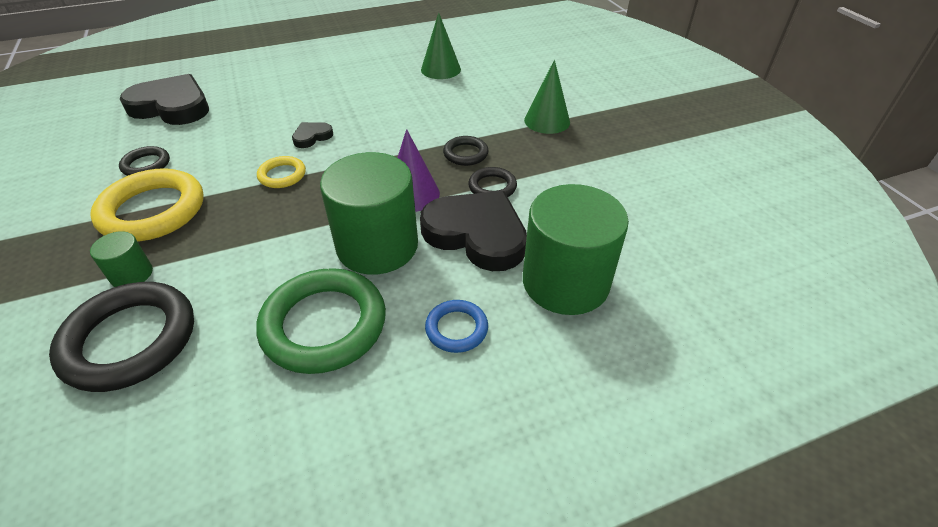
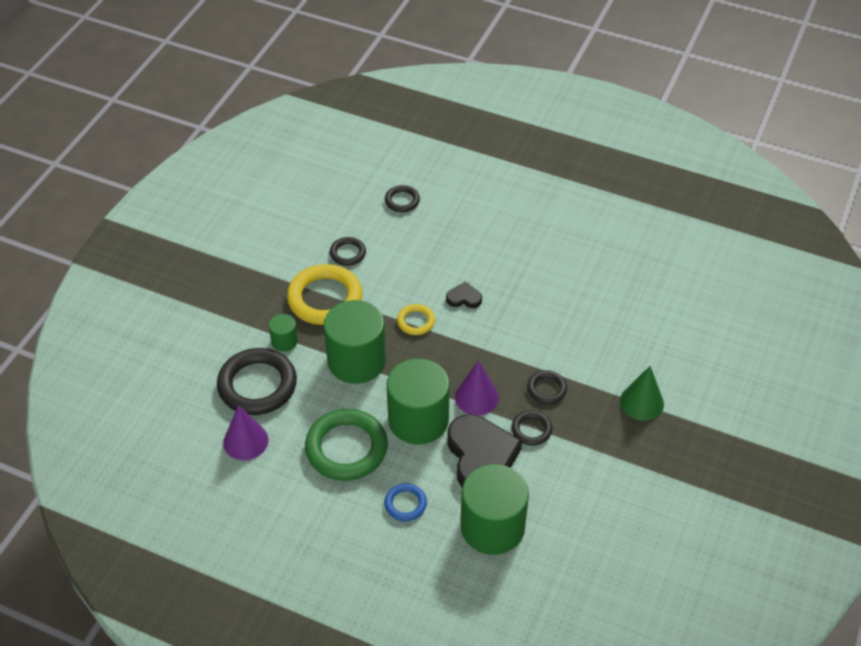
camera: 45 degrees right, 5 degrees up
black heart [120,74,209,125] -> black ring [385,185,420,212]
green cone [421,12,461,79] -> none
none -> purple cone [223,405,268,460]
none -> green cylinder [324,300,386,384]

